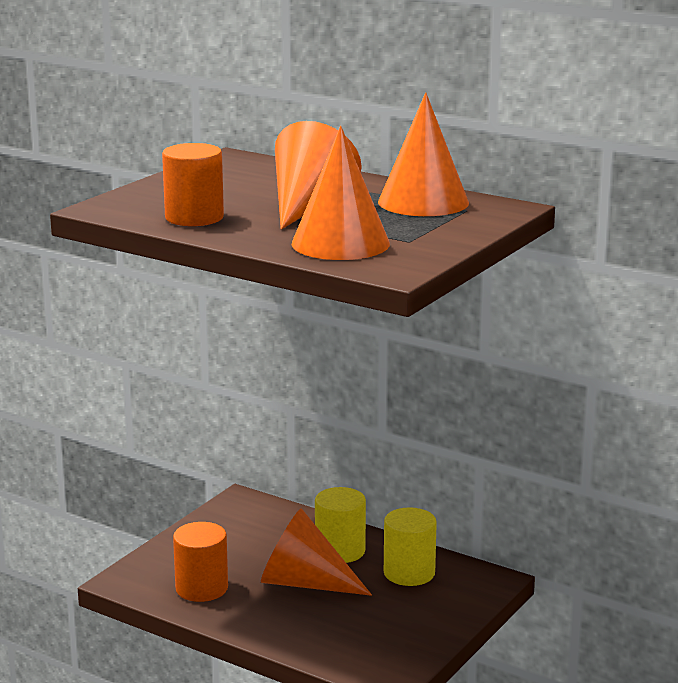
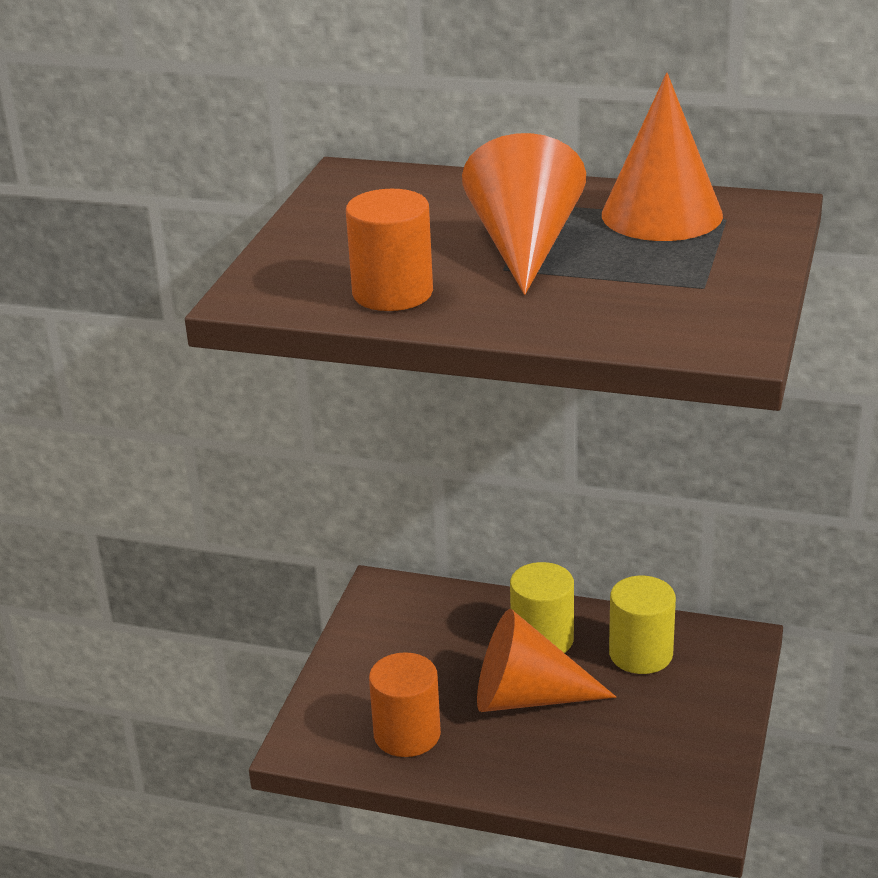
camera: 15 degrees left, 10 degrees up
orange cone [292,126,390,260] -> none

